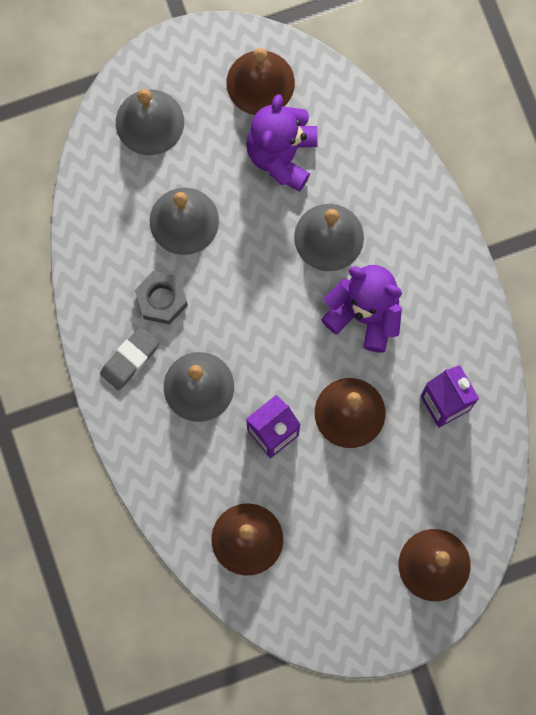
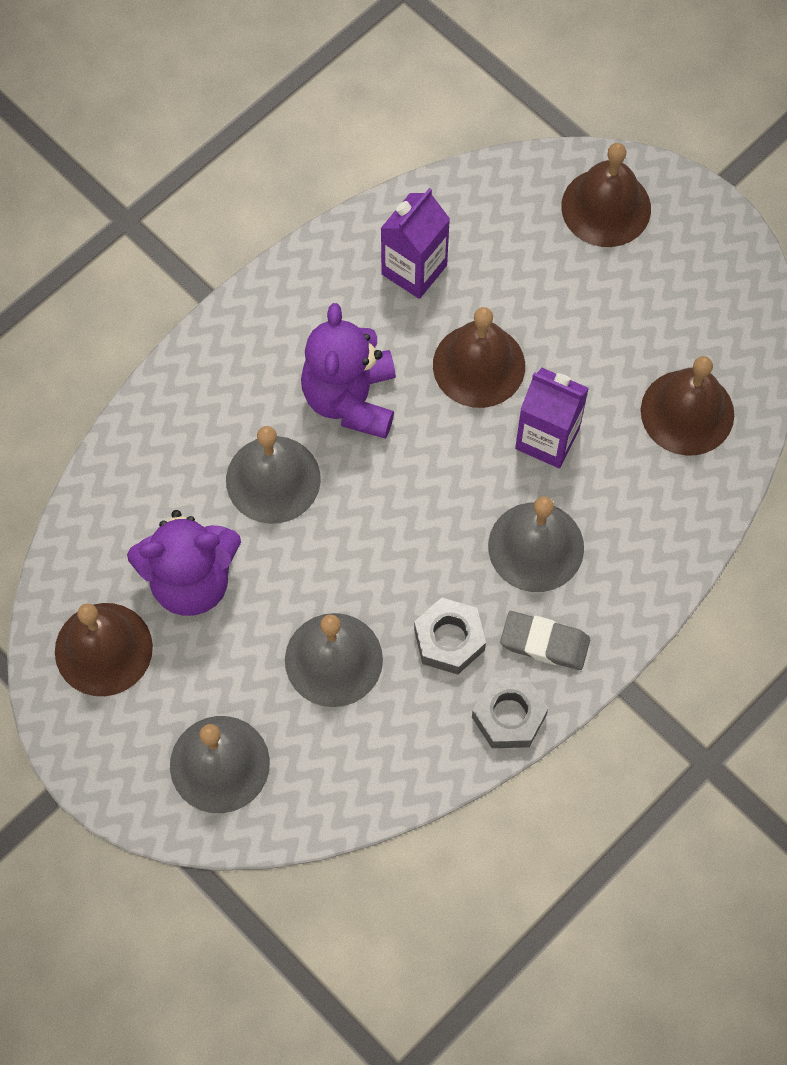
camera: 115 degrees left, 10 degrees down
none -> grey nut [472,677,548,748]

